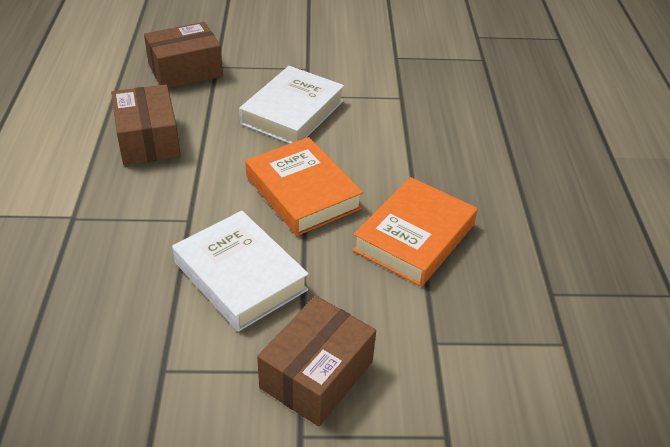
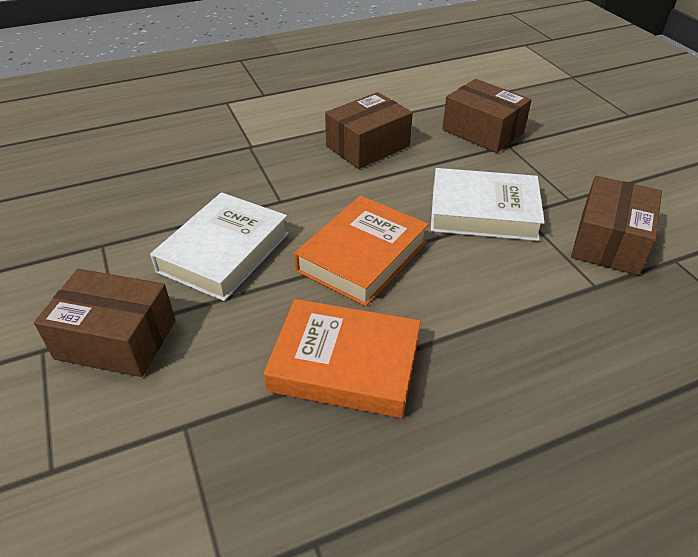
camera: 70 degrees right, 0 degrees up
none -> brown box [571,176,662,275]

